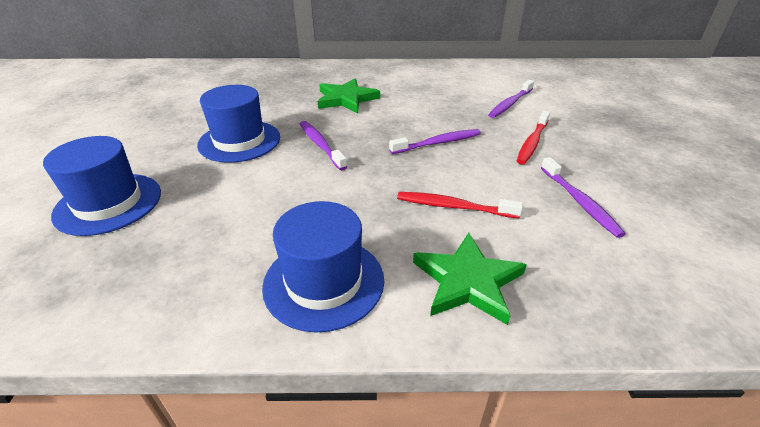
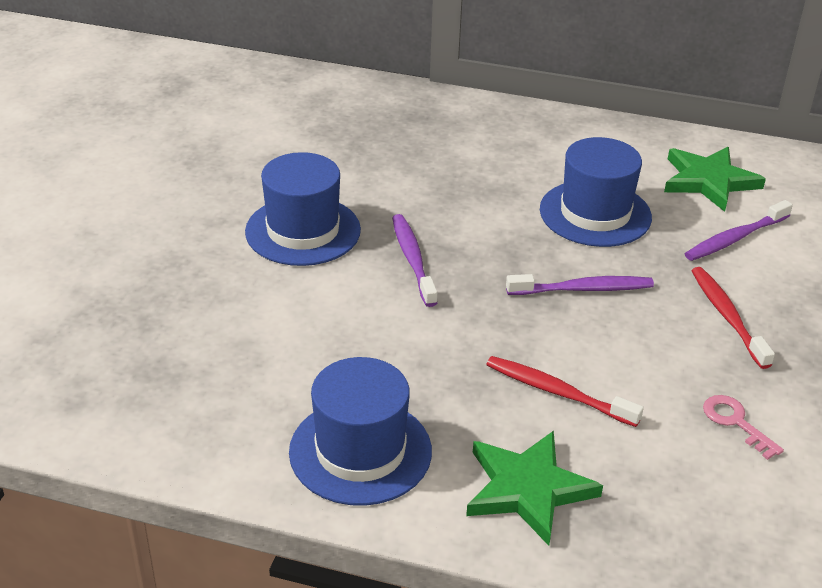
camera: 15 degrees right, 0 degrees up
blue hat [43,136,161,236] -> blue hat moved to [540,137,652,247]
green star [318,78,380,113] -> green star moved to [664,147,766,212]
red toothbrush [517,111,550,165] -> red toothbrush turned 120 degrees clockwise [691,267,775,369]
purple toothbrush [541,157,626,238] -> pink key [703,395,784,460]

